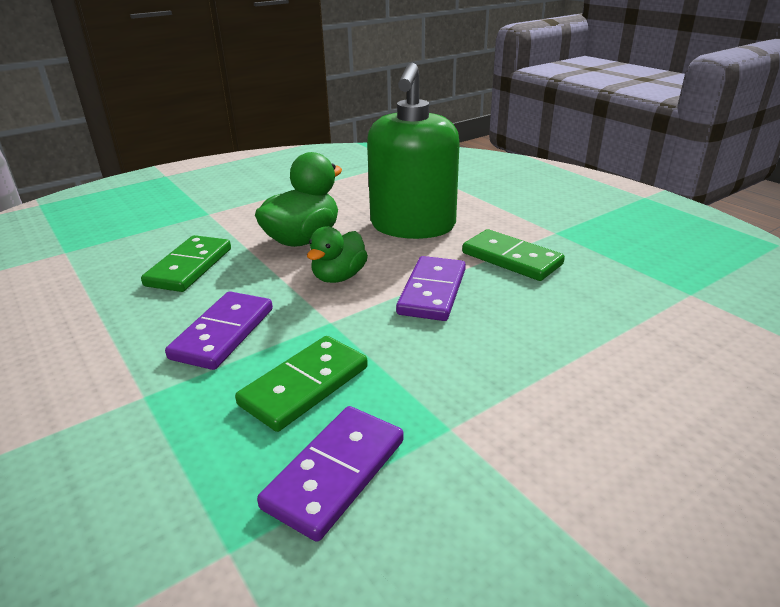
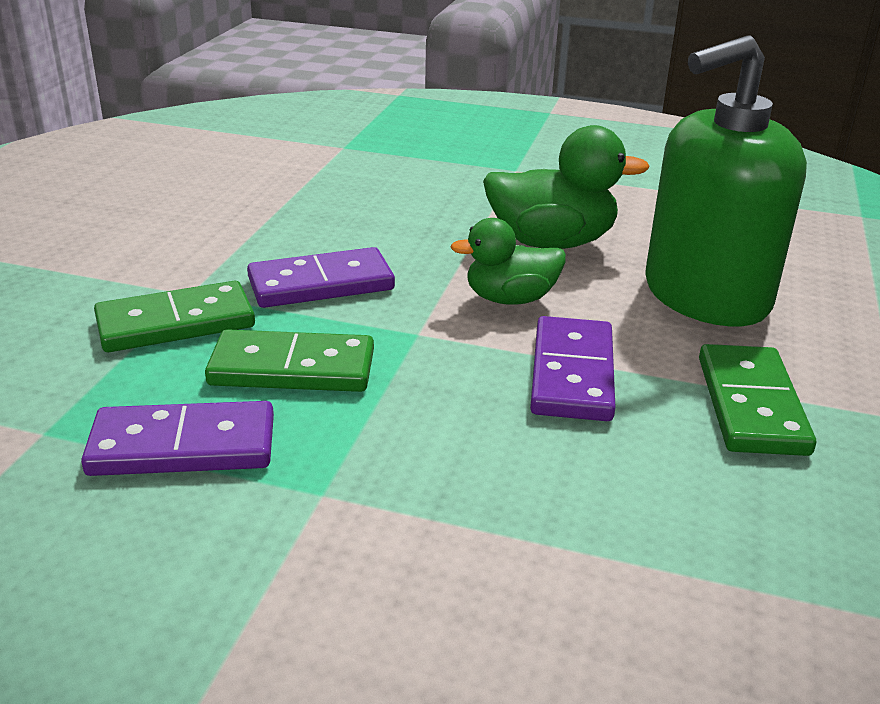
camera: 50 degrees right, 0 degrees up
green domino [141,235,231,292] -> green domino moved to [94,281,255,352]
purple domino [396,256,466,321] -> purple domino turned 60 degrees counterclockwise [530,316,616,421]

